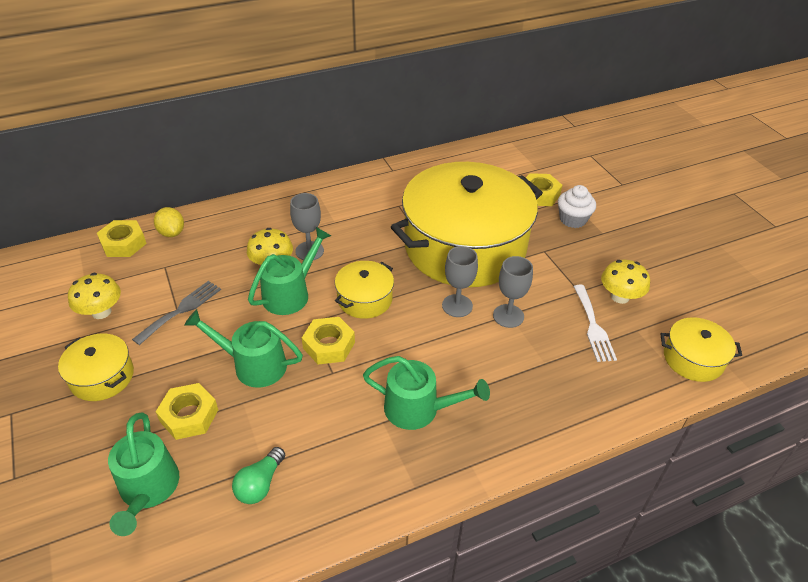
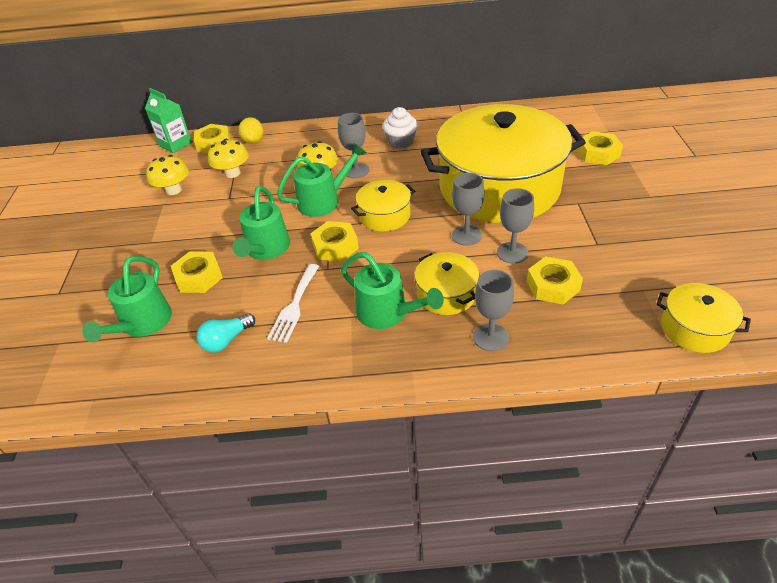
camera: 25 degrees right, 0 degrees up
yellow pot [58,334,134,401] -> yellow pot moved to [414,252,479,315]
grey fork [132,281,221,345] -> none
green watering can [184,309,303,388] -> green watering can turned 120 degrees counterclockwise [232,186,290,260]
green light bulb [232,447,285,504] -> turquoise light bulb [196,313,255,353]
white cupcake [558,185,596,228] -> white cupcake moved to [383,107,418,149]
white fork [573,285,617,362] -> white fork moved to [267,264,319,343]
yellow mushroom [601,260,650,304] -> yellow mushroom moved to [208,139,249,178]
none -> green carton [145,88,192,153]
none -> grey goblet [473,270,514,351]
none -> yellow nut [527,257,583,305]

